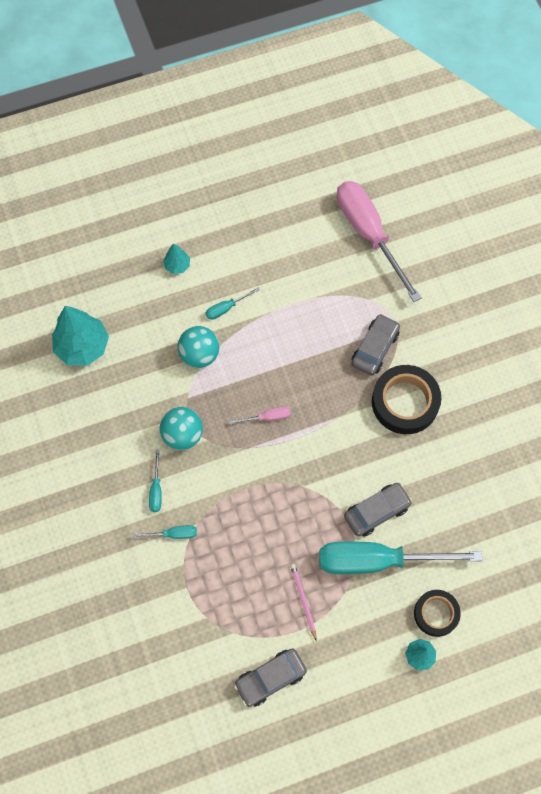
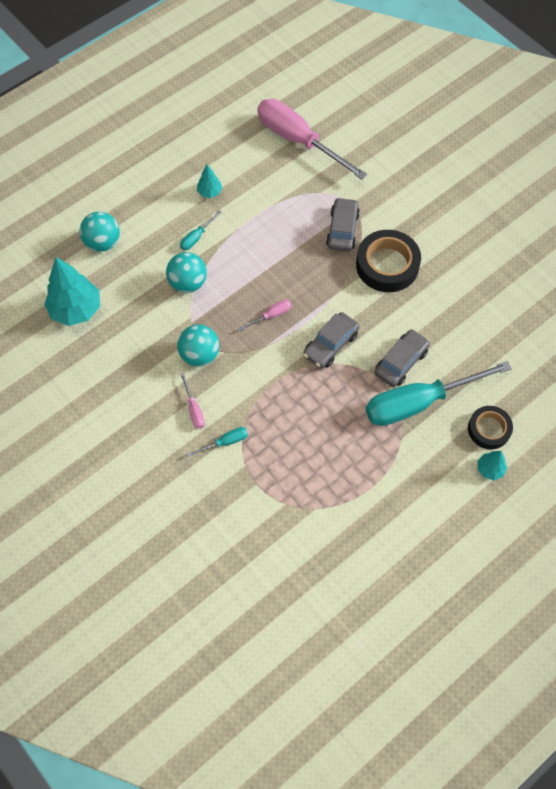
camera: 20 degrees left, 5 degrees down
turquoise screwdriver [149,450,162,512] -> pink screwdriver [180,373,205,429]
turquoise tree [163,244,190,274] -> turquoise tree moved to [197,165,222,198]
grey car [234,648,307,707] -> grey car moved to [303,312,359,368]
pink pencil [290,564,317,641] -> none
none -> turquoise ball [80,212,120,252]

